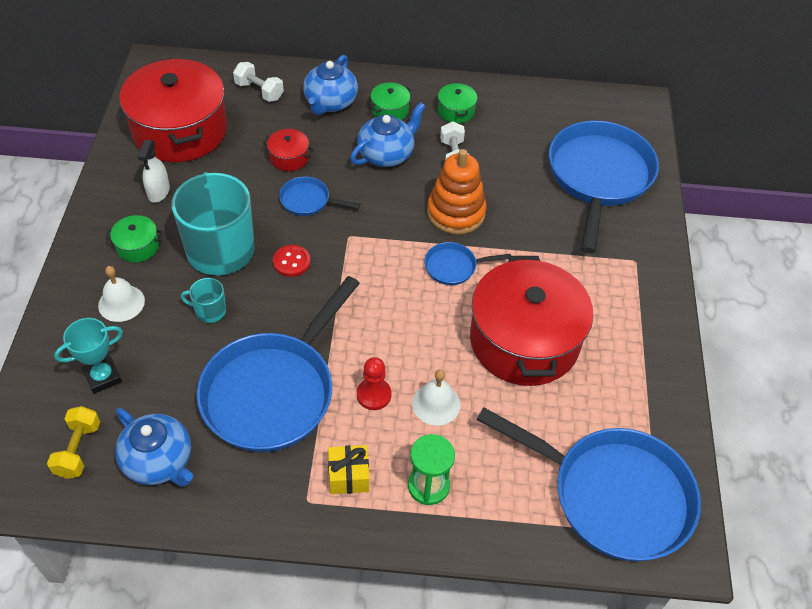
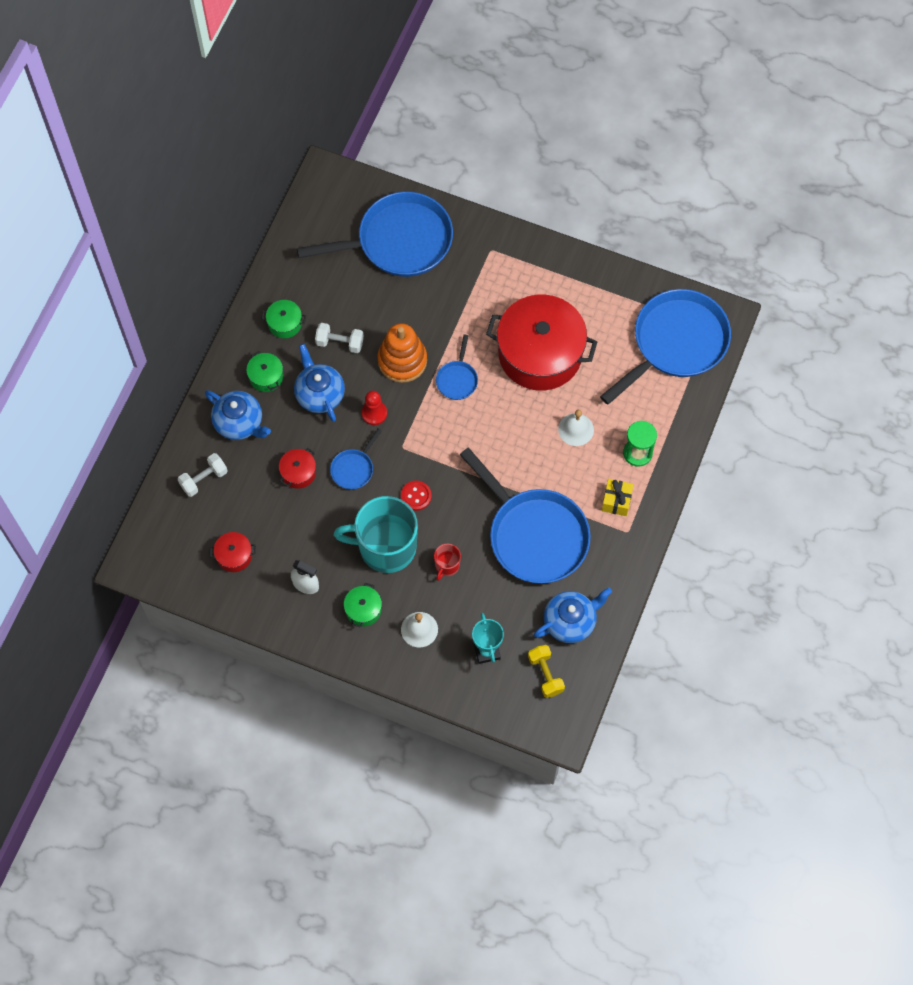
camera: 70 degrees left, 15 degrees up
yellow dumbbell [47,406,100,479] -> yellow dumbbell turned 45 degrees clockwise [528,645,565,698]
red pot [119,58,227,162] -> red pot [210,532,256,572], size x0.41
turquoise mug [181,278,226,323] -> red mug [434,544,461,581]
red pawn [357,357,391,410] -> red pawn moved to [362,391,387,425]
blue pan [548,121,659,254] -> blue pan turned 135 degrees clockwise [297,192,453,277]

